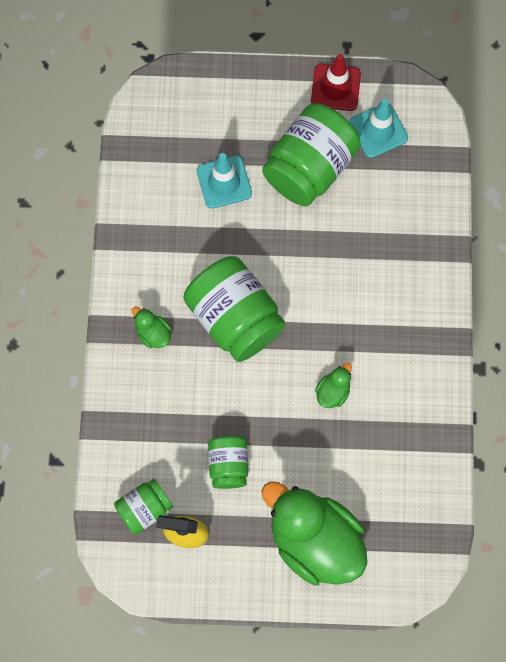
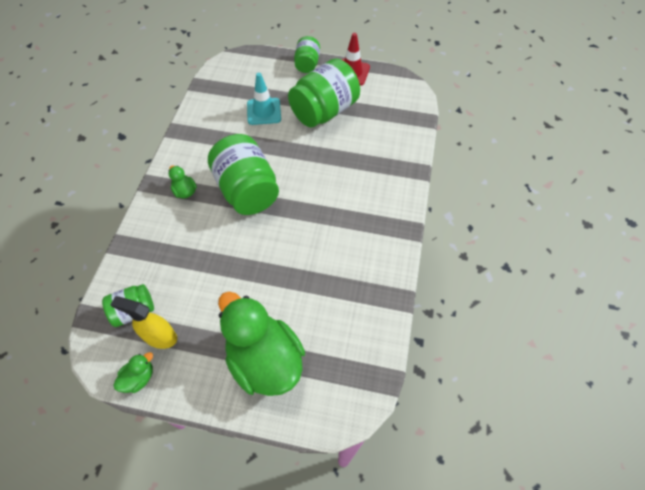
camera: 10 degrees right, 15 degrees down
green jar [208,436,248,489] -> green jar moved to [294,36,320,73]
green duck [315,363,352,408] -> green duck moved to [113,352,153,393]
turquoise traffic cone [349,99,408,158] -> none

